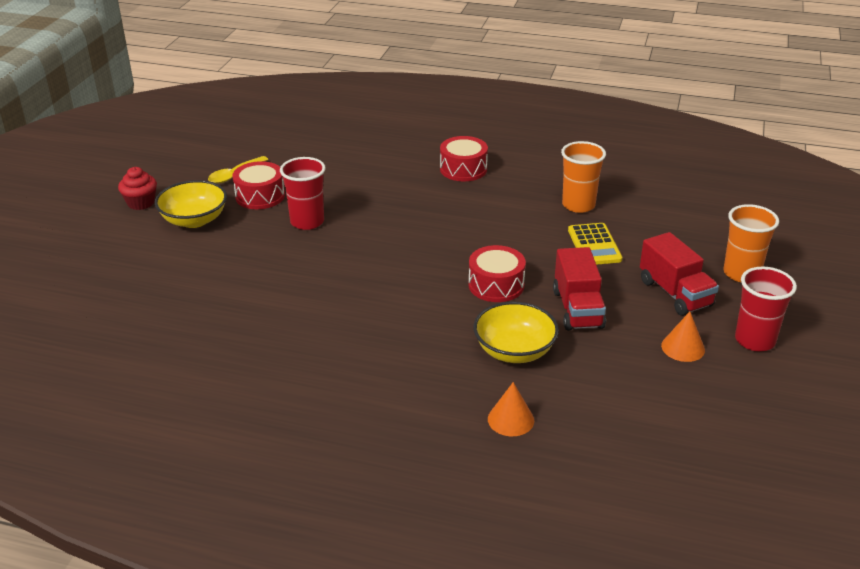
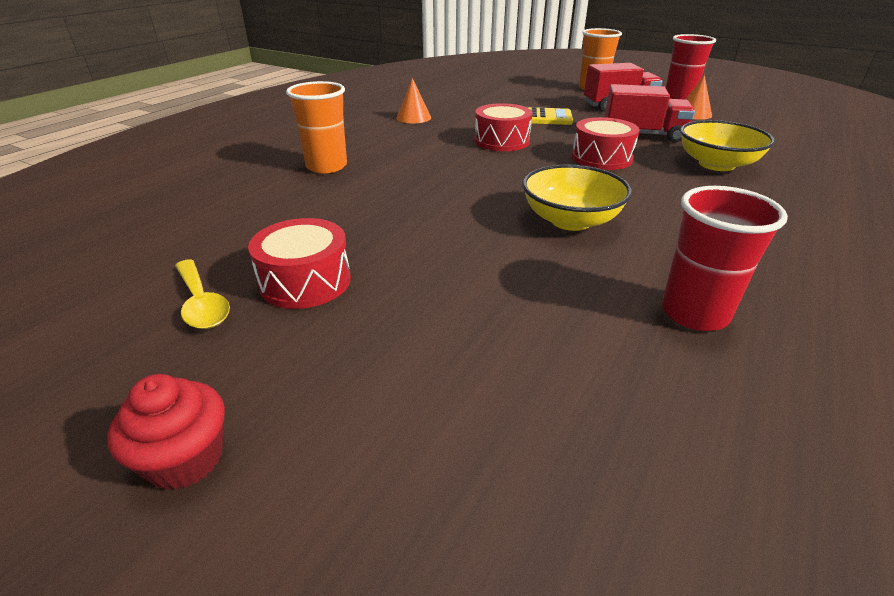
camera: 75 degrees left, 0 degrees up
yellow bowl [155,180,227,228] -> yellow bowl moved to [522,164,632,231]
red cup [280,157,326,230] -> red cup moved to [662,186,788,331]
red drum [440,136,488,181] -> red drum moved to [474,103,533,151]
orange cone [488,382,534,436] -> orange cone moved to [396,78,431,123]
orange cup [561,141,606,213] -> orange cup moved to [286,81,347,173]

